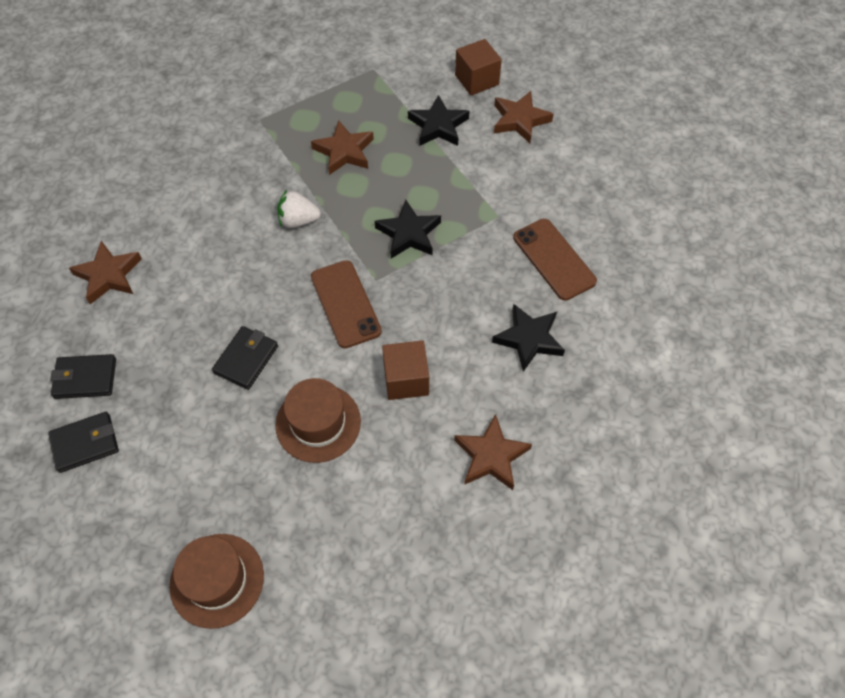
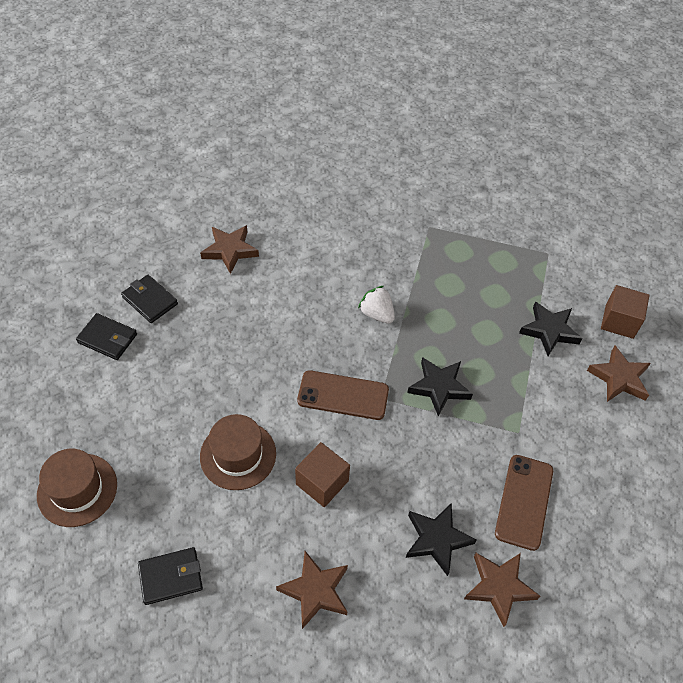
camera: 45 degrees right, 5 degrees down
black wallet [212,326,278,390] -> black wallet moved to [138,547,203,605]
brown star [311,120,374,175] -> brown star moved to [464,553,540,627]
brown phone [311,260,382,348] -> brown phone turned 75 degrees clockwise [297,370,389,420]

